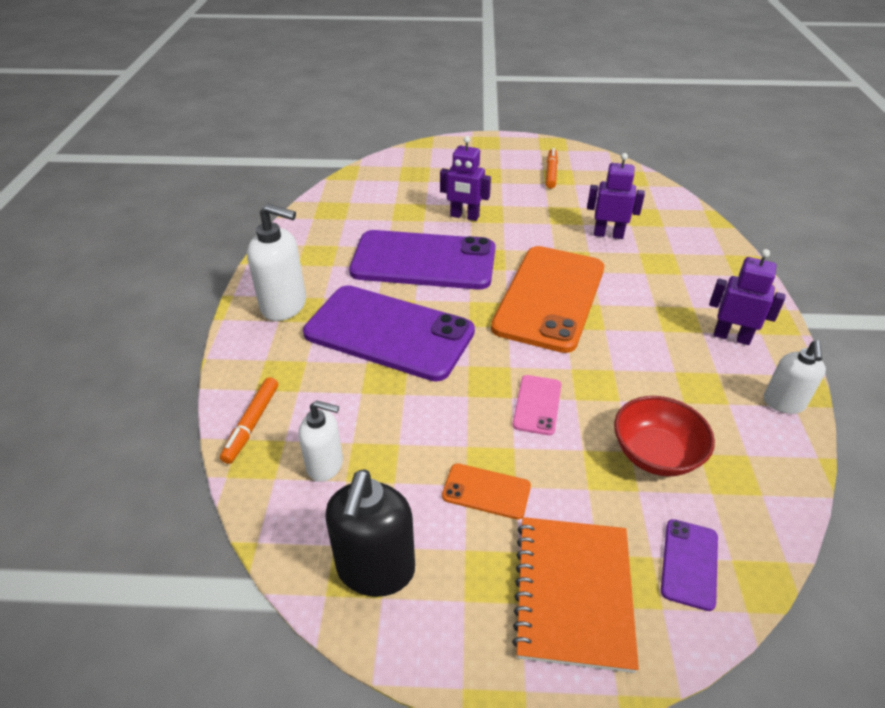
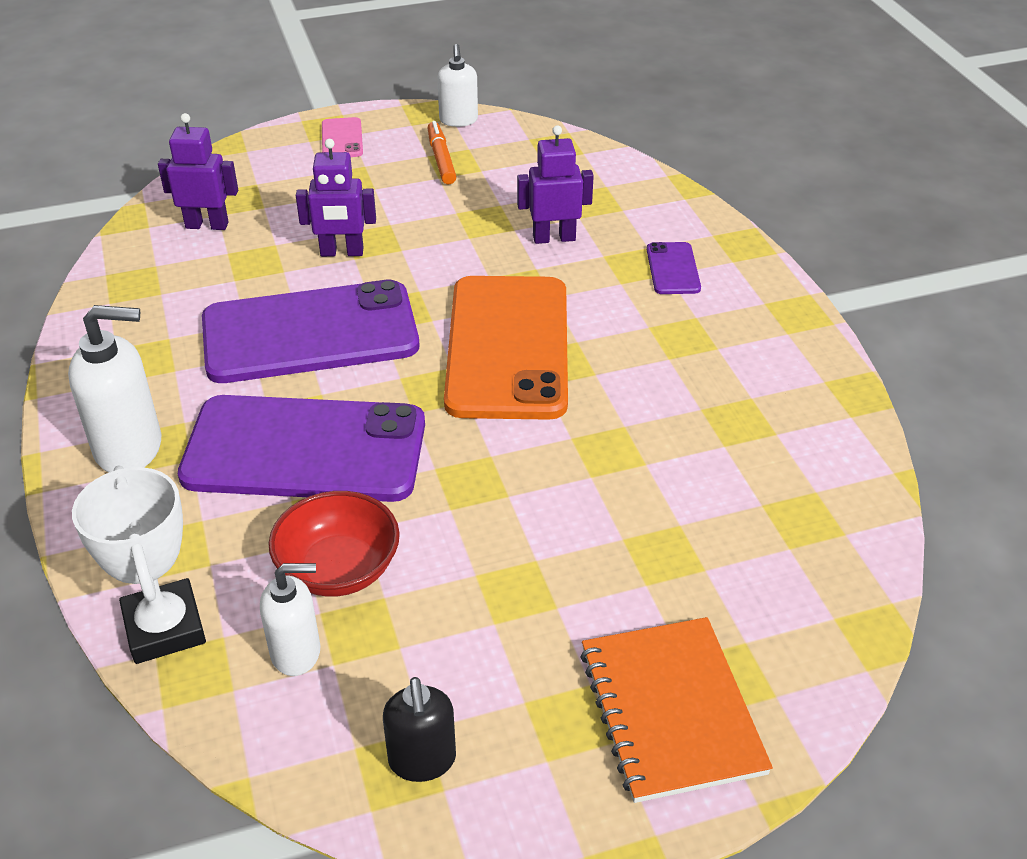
camera: 20 degrees left, 0 degrees up
orange marker [220,377,278,464] -> white trophy [72,465,206,664]
black soap dispenser [325,469,415,597] -> black soap dispenser [383,677,456,782], size x0.64
orange phone [442,463,531,520] -> none
pink phone [513,375,561,435] -> pink phone moved to [322,117,363,157]
red bowl [614,396,715,476] -> red bowl moved to [269,491,400,597]
purple phone [661,519,718,611] -> purple phone moved to [647,242,701,294]
purple robot [709,249,786,345] -> purple robot moved to [158,113,238,230]
white soap dispenser [764,340,826,414] -> white soap dispenser moved to [437,44,478,127]

